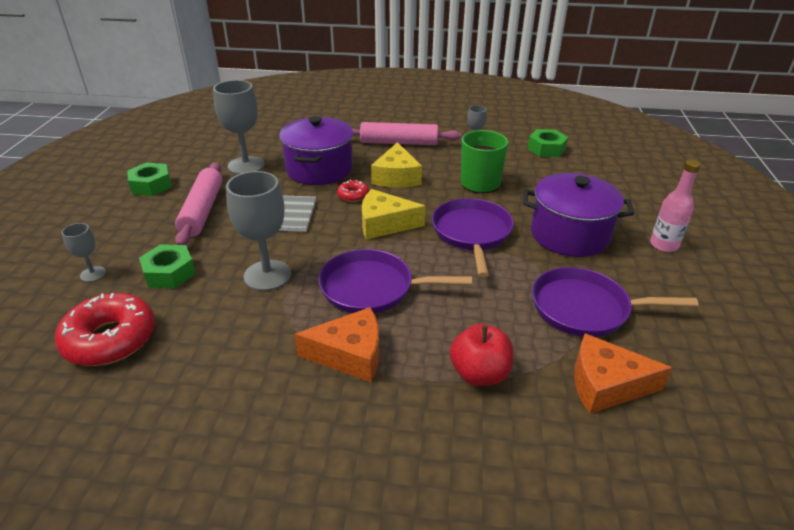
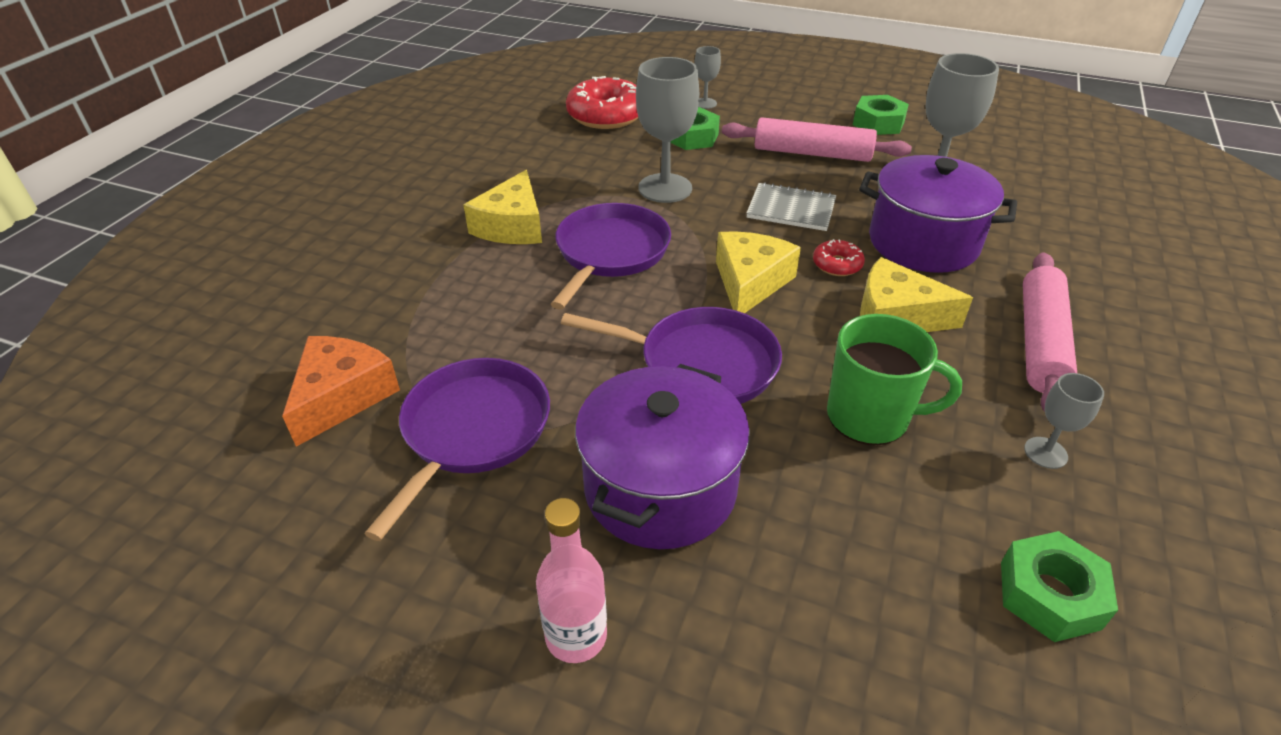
camera: 105 degrees right, 5 degrees up
orange cheese [295,307,379,382] -> yellow cheese [464,170,542,244]
red apple [450,324,514,386] -> none

